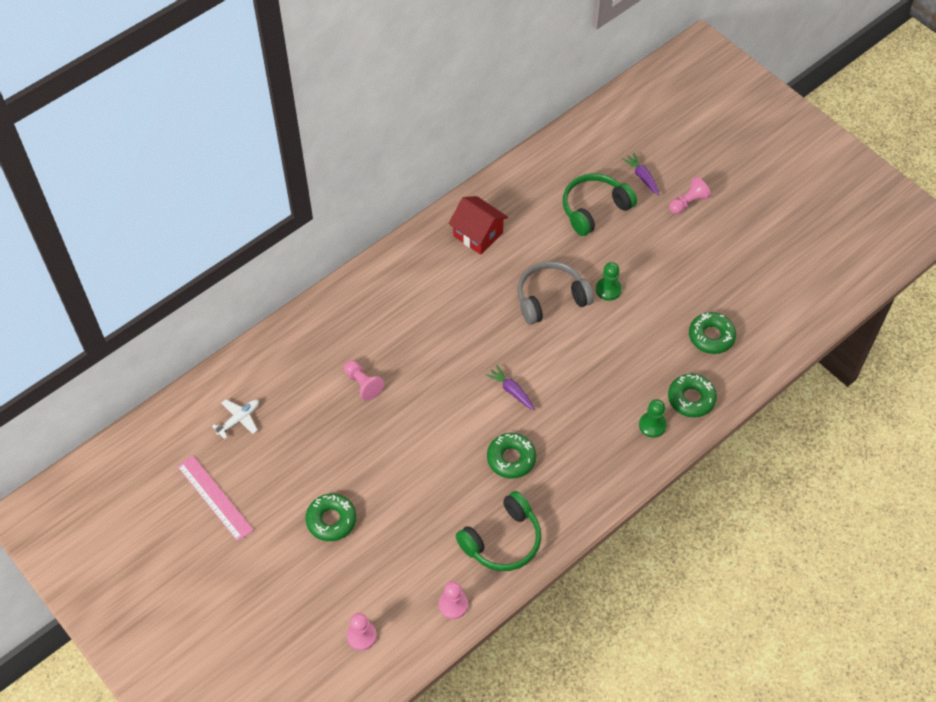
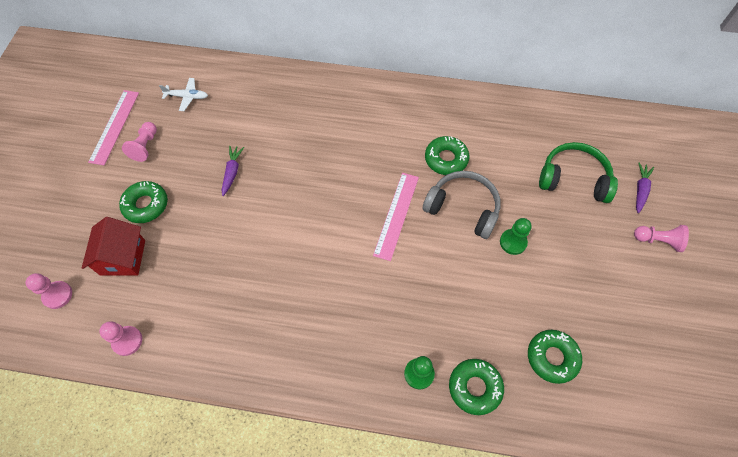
camera: 50 degrees right, 5 degrees up
pink pawn [344,360,384,401] -> pink pawn moved to [122,122,157,162]
red house [448,196,508,255] -> red house moved to [82,217,145,276]
green headphones [456,491,541,571] -> none
purple carrot [485,365,535,410] -> purple carrot moved to [222,146,244,196]
green donut [487,433,536,479] -> green donut moved to [425,136,469,175]
none -> pink ruler [373,173,419,261]

